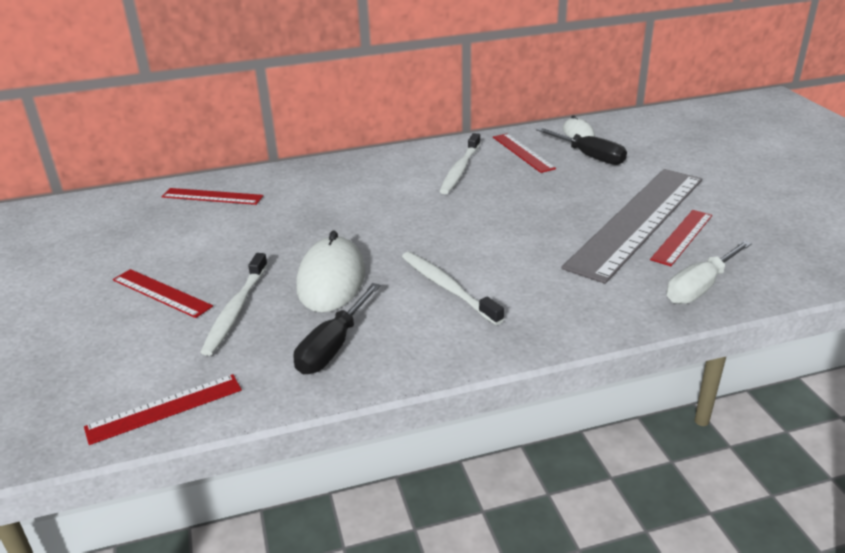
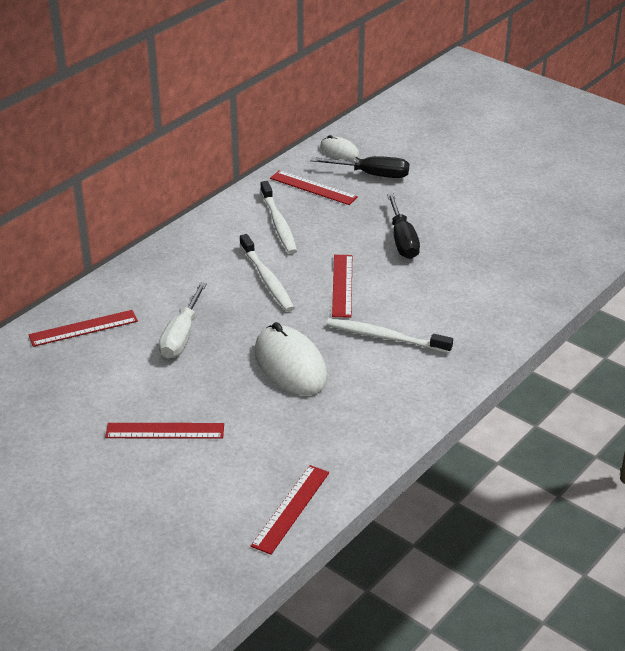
camera: 35 degrees left, 5 degrees up
white toothbrush [201,253,268,356] -> white toothbrush moved to [240,234,295,312]
black screwdriver [294,283,381,374] -> black screwdriver moved to [387,194,420,259]
grey ruler [561,169,702,284] -> none
red ruler [650,210,712,266] -> red ruler moved to [332,255,352,318]
white screwdriver [667,240,752,304] -> white screwdriver moved to [159,282,207,359]

